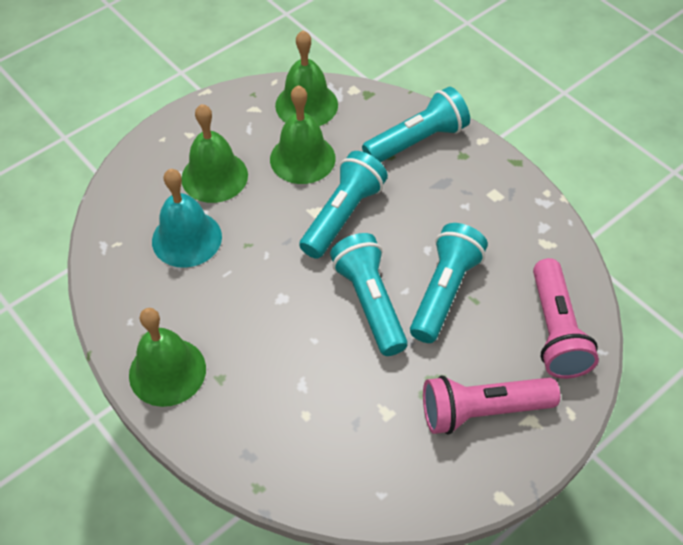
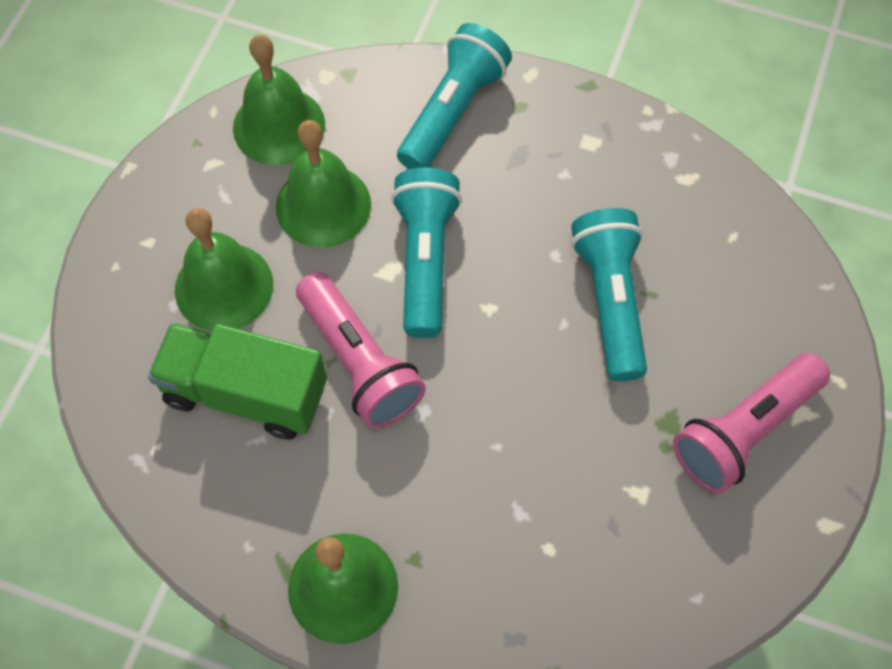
camera: 30 degrees left, 10 degrees up
turquoise bell [152,169,222,268] -> green truck [148,323,327,439]
turquoise flashlight [330,233,407,356] -> none
pink flashlight [533,258,599,379] -> pink flashlight moved to [296,272,426,428]

